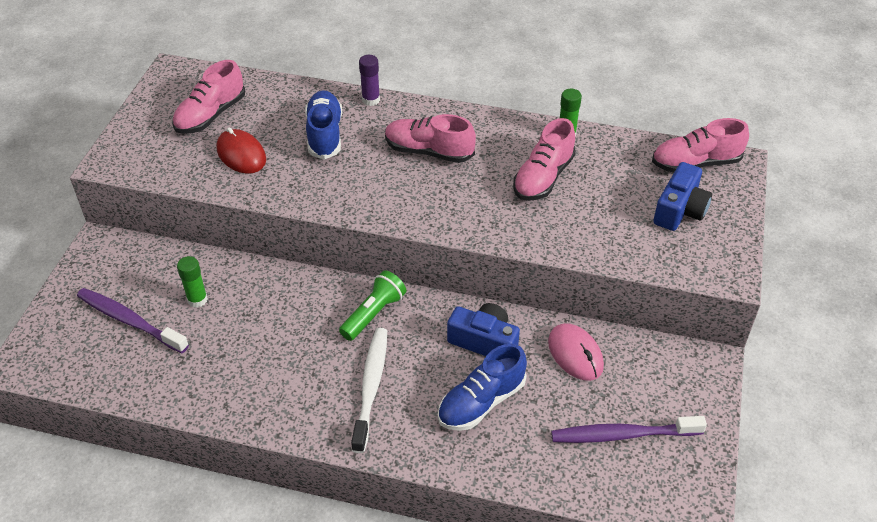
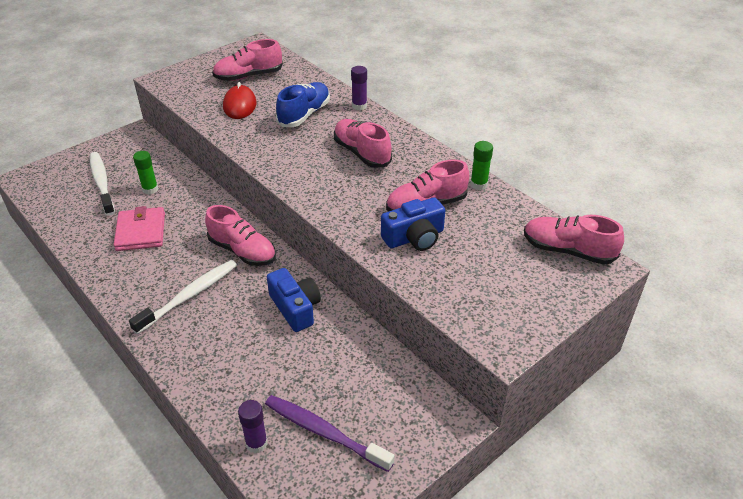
camera: 35 degrees right, 5 degrees down
purple toothbrush [77,288,189,353] -> white toothbrush [90,152,115,216]
green flashlight [339,270,406,341] -> pink shoe [205,205,276,266]
blue shoe [438,343,527,431] -> none
pink mouse [548,323,604,381] -> none
blue camera [653,162,712,231] -> blue camera moved to [381,197,445,251]
none -> pink wallet [114,206,165,251]
none -> purple glue stick [238,400,268,453]

